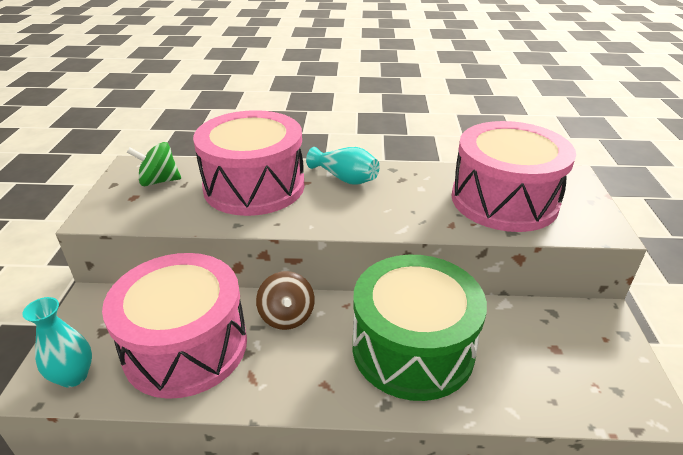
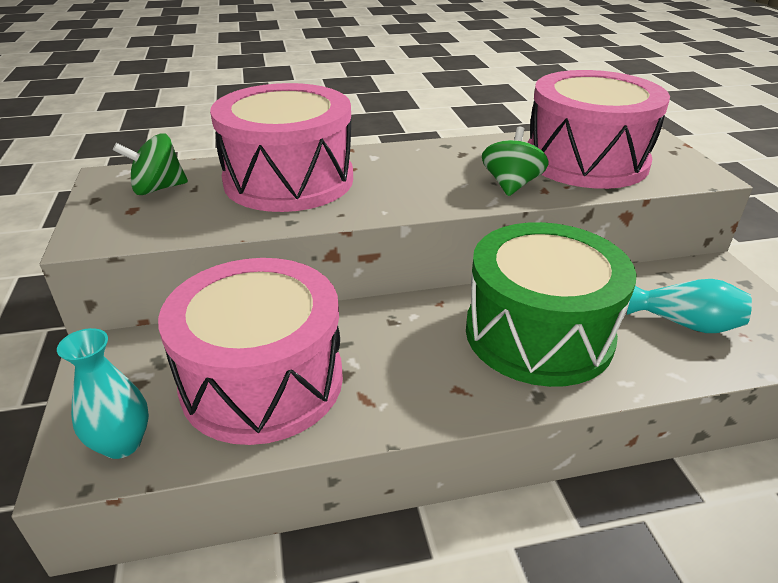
camera: 15 degrees left, 0 degrees up
brown spinning top [256,271,315,330] -> none
turquoise vase [306,147,380,185] -> turquoise vase moved to [627,279,752,333]
none -> green spinning top [482,127,549,196]

